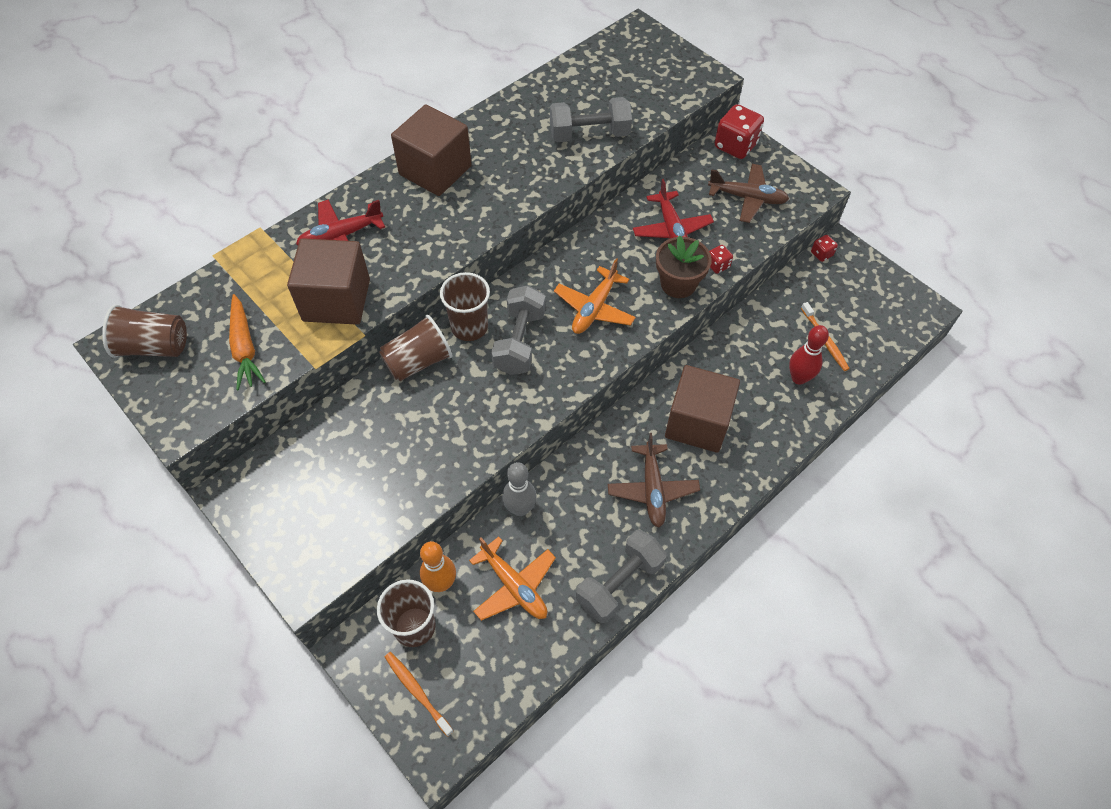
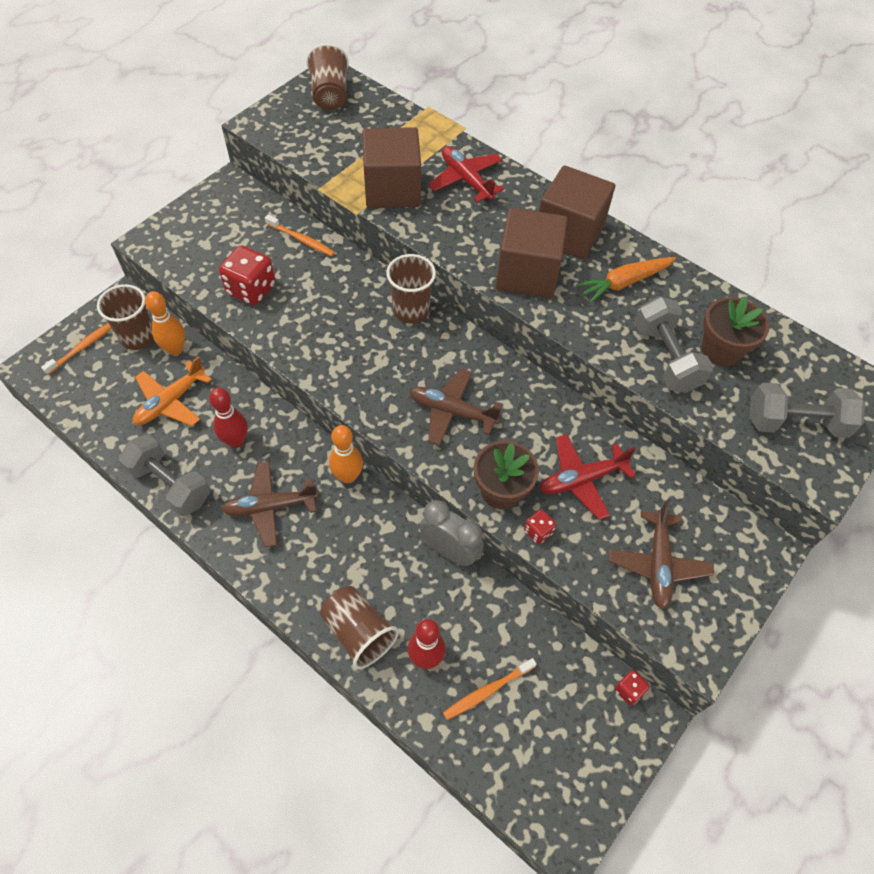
camera: 80 degrees right, 0 degrees up
orange carrot [229,294,266,390] -> orange carrot moved to [576,257,676,303]
brown cup [379,315,453,381] -> brown cup moved to [320,586,399,669]
grey dumbbell [491,285,546,375] -> grey dumbbell moved to [749,383,865,438]
grey bowling pin [502,462,537,516] -> none
orange plane [554,258,636,334] -> brown plane [409,369,502,446]
brown cube [665,365,740,453] -> brown cube moved to [496,208,568,298]
red dice [715,104,764,159] -> red dice moved to [219,245,276,305]
none -> red bowling pin [209,388,248,448]
none -> orange toothbrush [265,215,335,256]
none -> orange bowling pin [329,425,363,484]
none -> grey clock [420,500,484,566]
none -> brown flower pot [702,296,770,366]

